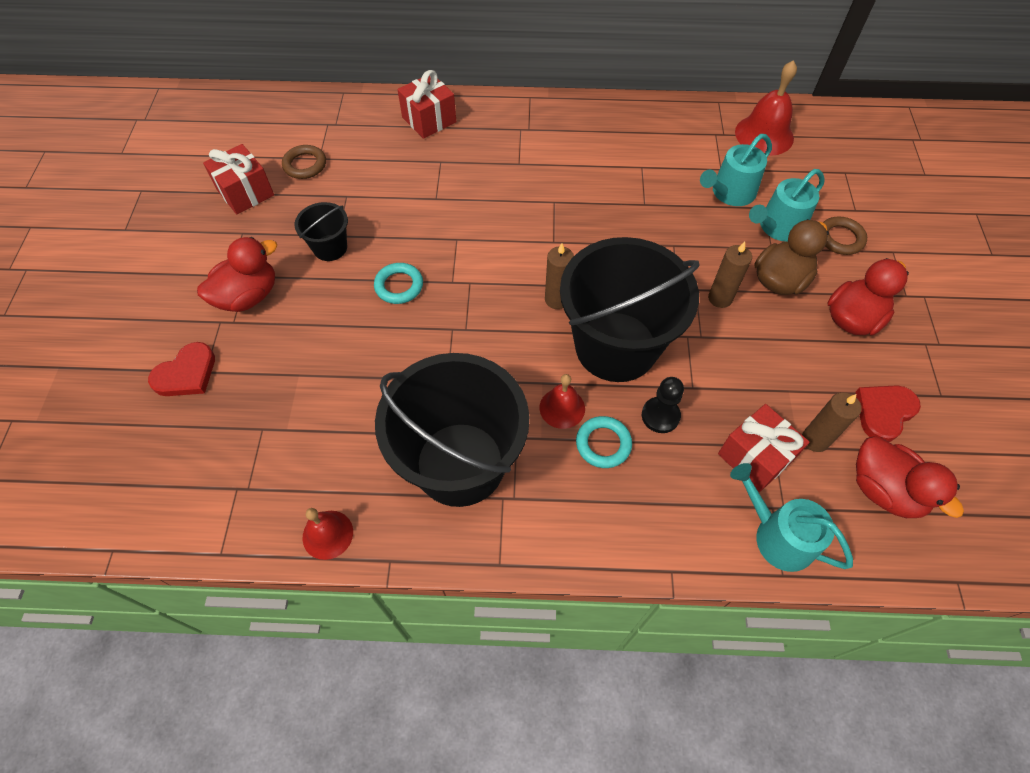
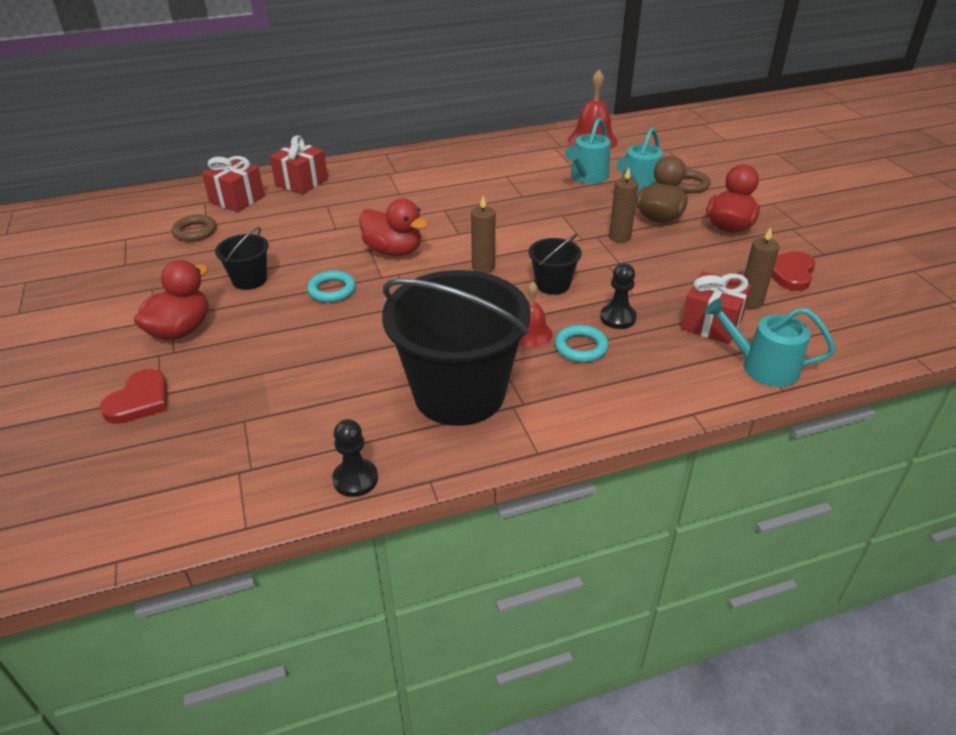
camera: 20 degrees left, 20 degrees down
red gift [203,144,274,214] -> red gift moved to [202,156,265,212]
red bell [303,508,353,560] -> black pawn [332,419,378,497]
black bucket [560,237,699,382] -> black bucket [529,234,582,295], size x0.45
red duck [856,436,964,518] -> red duck moved to [359,199,428,256]

